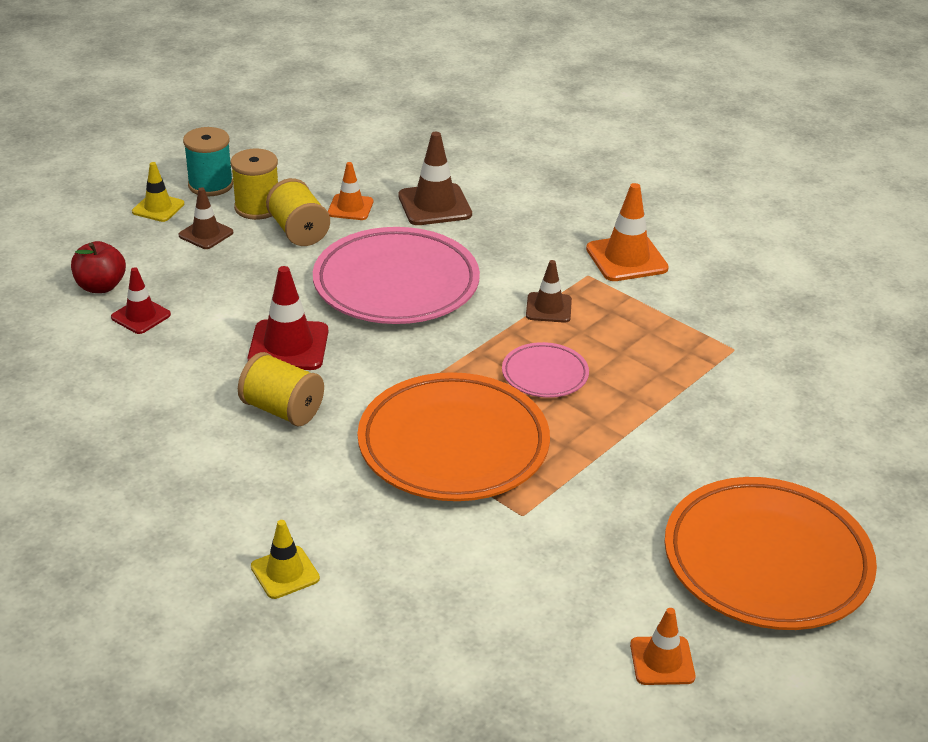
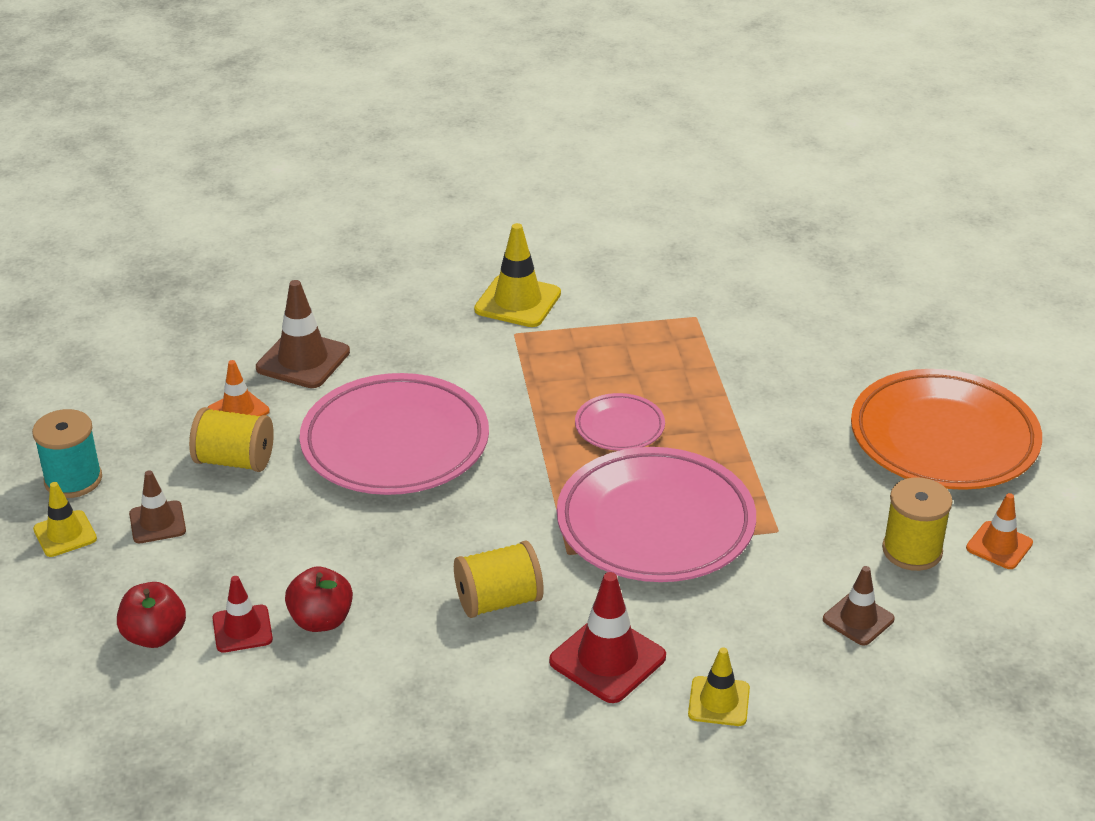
camera: 50 degrees left, 0 degrees up
yellow spool [231,149,278,220] -> yellow spool moved to [882,477,953,571]
red traffic cone [248,266,328,370] -> red traffic cone moved to [549,572,666,703]
orange plate [358,372,550,501] -> pink plate [557,447,756,582]
brown traffic cone [526,260,572,323] -> brown traffic cone moved to [823,566,895,646]
orange traffic cone [586,183,669,281] -> yellow traffic cone [474,223,561,327]
none -> red apple [285,567,353,632]

